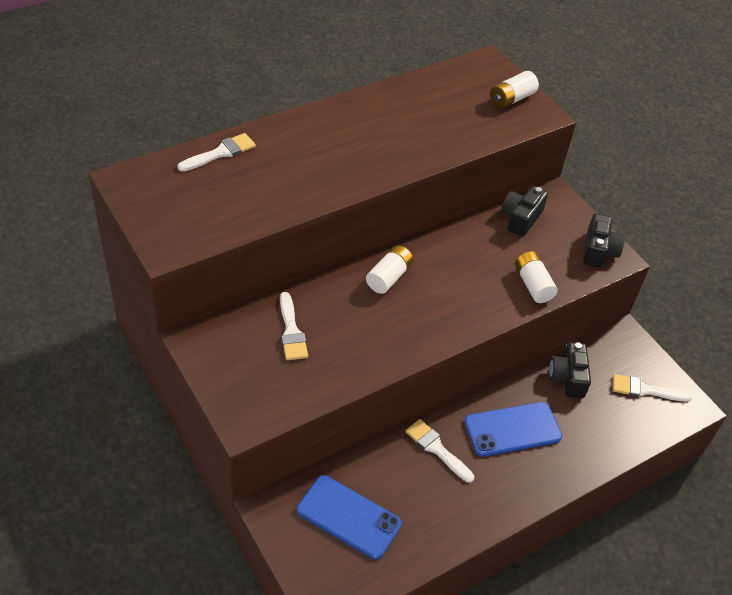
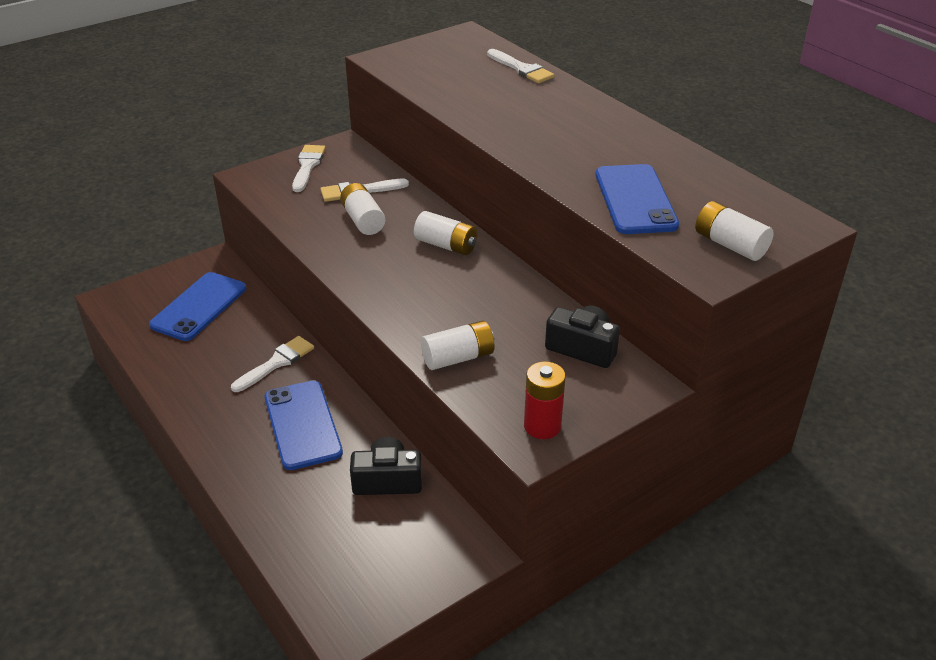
camera: 90 degrees right, 10 degrees down
black camera [583,213,625,268] -> red battery [524,361,566,439]
white brush [613,374,692,402] -> white brush moved to [292,145,325,192]
none -> white battery [340,183,385,235]
none -> blue phone [595,164,679,234]

